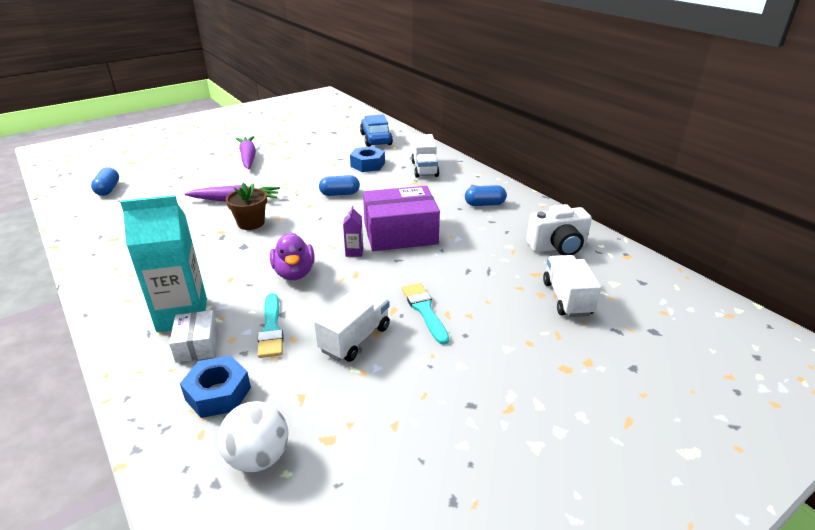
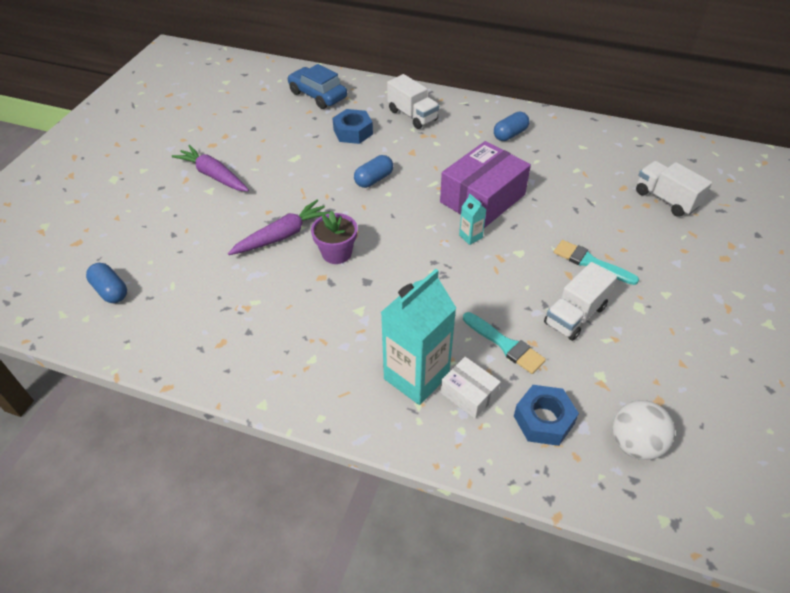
camera: 35 degrees left, 15 degrees up
brown flower pot [226,183,267,230] -> purple flower pot [311,211,357,264]
purple duck [270,232,315,280] -> none
white truck [314,291,390,362] -> white truck turned 135 degrees counterclockwise [544,262,617,341]
purple carton [343,206,363,257] -> turquoise carton [459,194,487,245]
white camera [526,204,592,255] -> none

